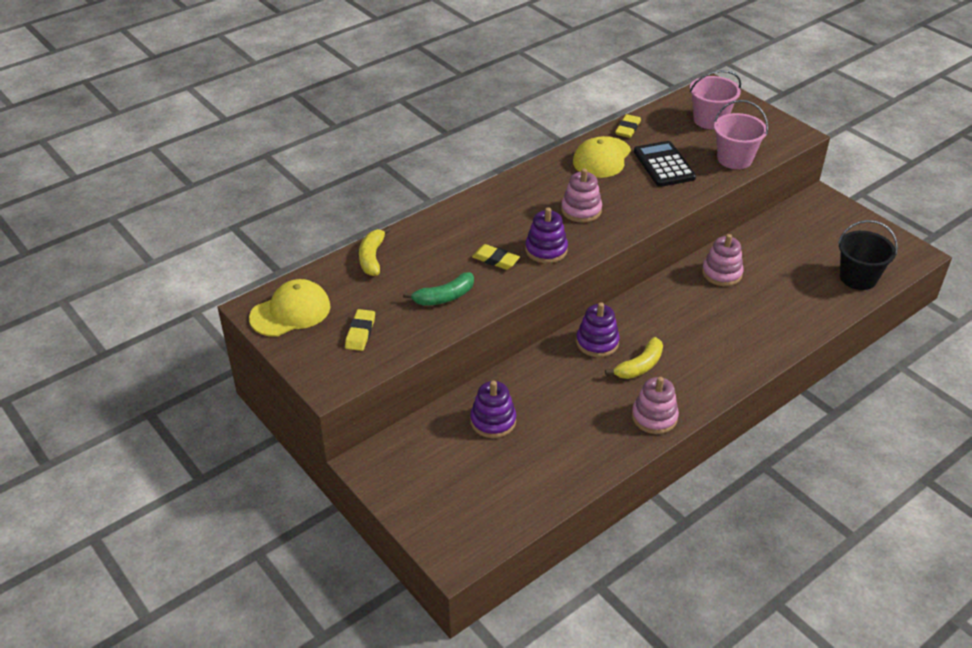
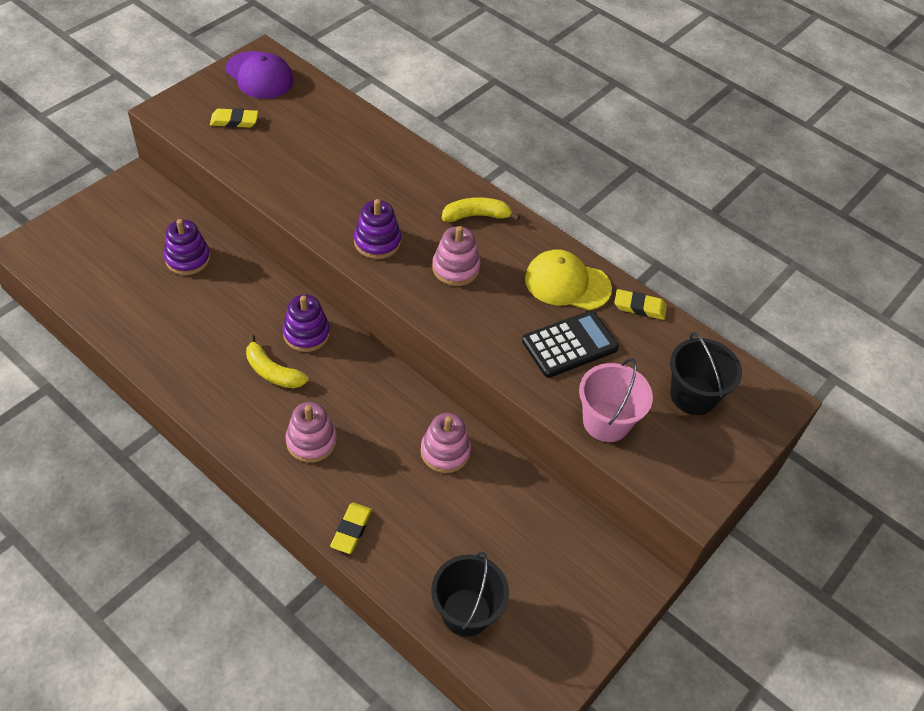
camera: 75 degrees right, 10 degrees up
yellow cap [249,279,330,337] -> purple cap [225,51,294,99]
yellow banana [359,227,391,276] -> yellow banana moved to [442,197,520,222]
green banana [403,272,474,306] -> none
yellow eraser [472,244,520,270] -> yellow eraser moved to [330,503,372,554]
pink stacking toy [632,377,679,434] -> pink stacking toy moved to [286,402,337,463]
pink bucket [689,70,741,129] -> black bucket [670,332,742,415]

